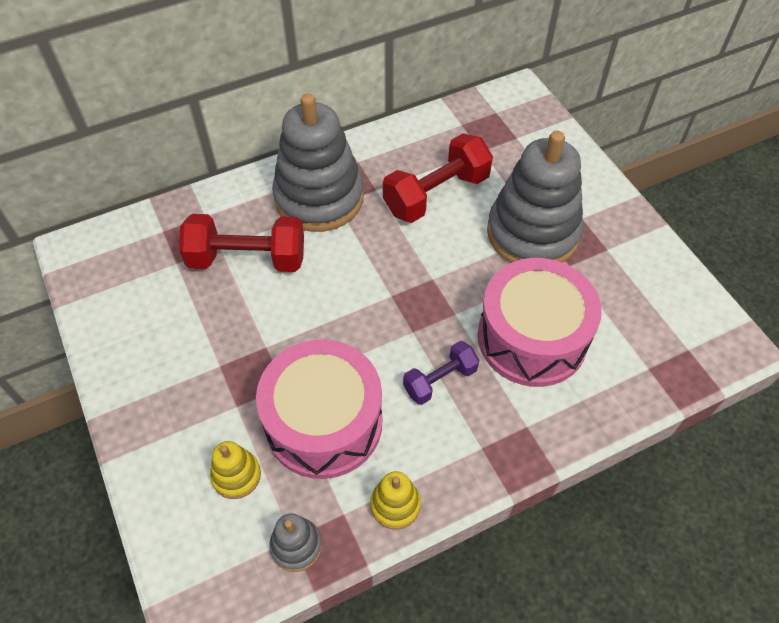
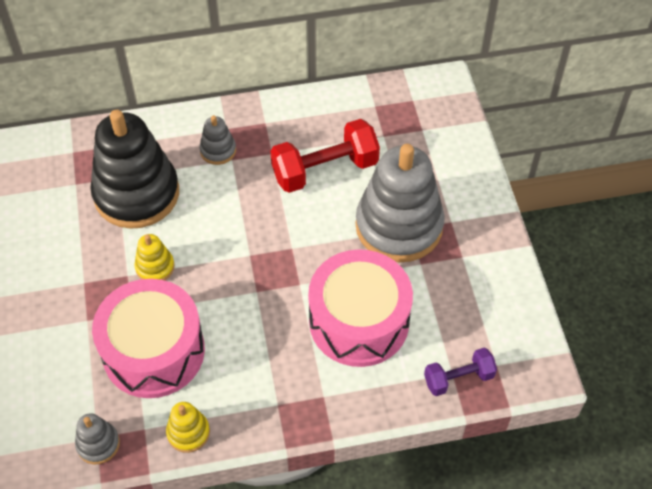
camera: 15 degrees right, 0 degrees up
red dumbbell [179,214,304,272] -> black stacking toy [90,110,179,229]
yellow stacking toy [210,441,261,499] -> yellow stacking toy moved to [134,234,175,280]
grey stacking toy [272,93,364,232] -> grey stacking toy [199,115,236,165], size x0.43
purple dumbbell [403,341,479,405] -> purple dumbbell moved to [424,348,497,396]

